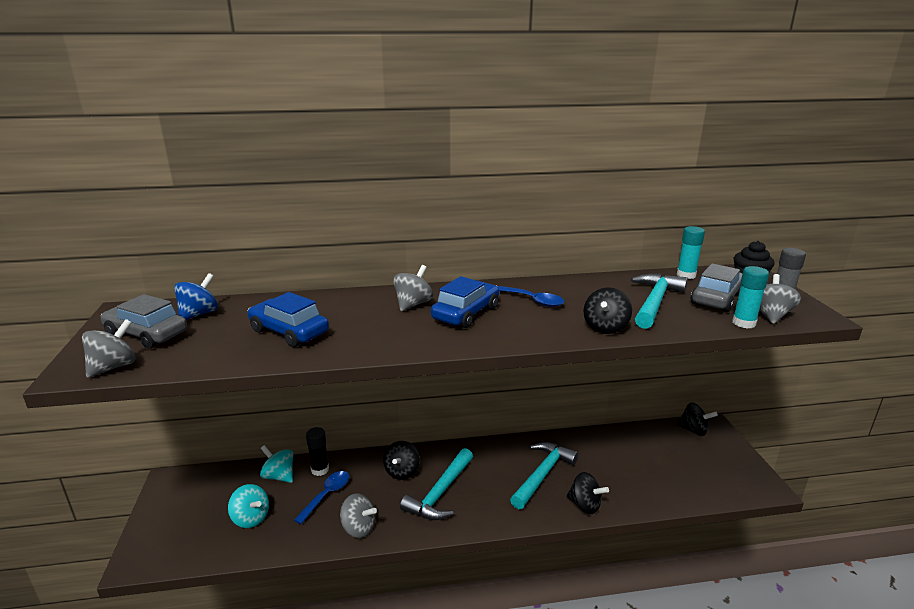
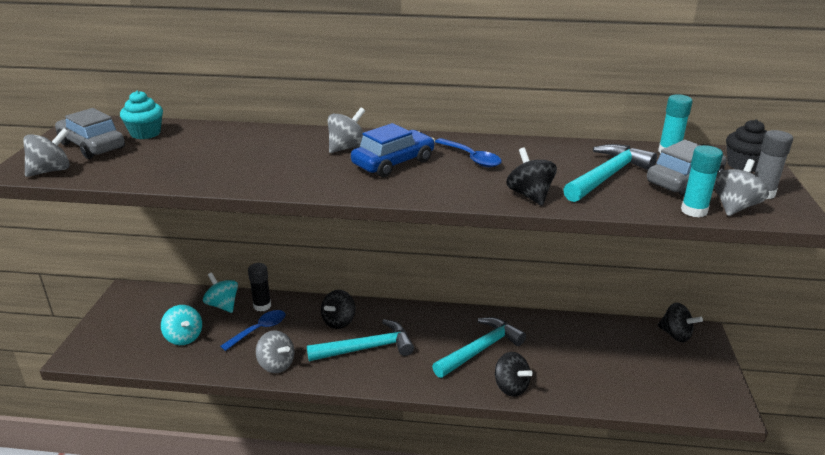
camera: 15 degrees right, 5 degrees up
blue spinning top [174,273,218,320] -> turquoise cupcake [120,90,163,139]
blue car [247,292,329,347] -> none
turquoise hammer [400,448,473,520] -> turquoise hammer turned 150 degrees counterclockwise [307,319,414,361]
black spinning top [583,287,632,334] -> black spinning top turned 120 degrees clockwise [506,148,557,206]

